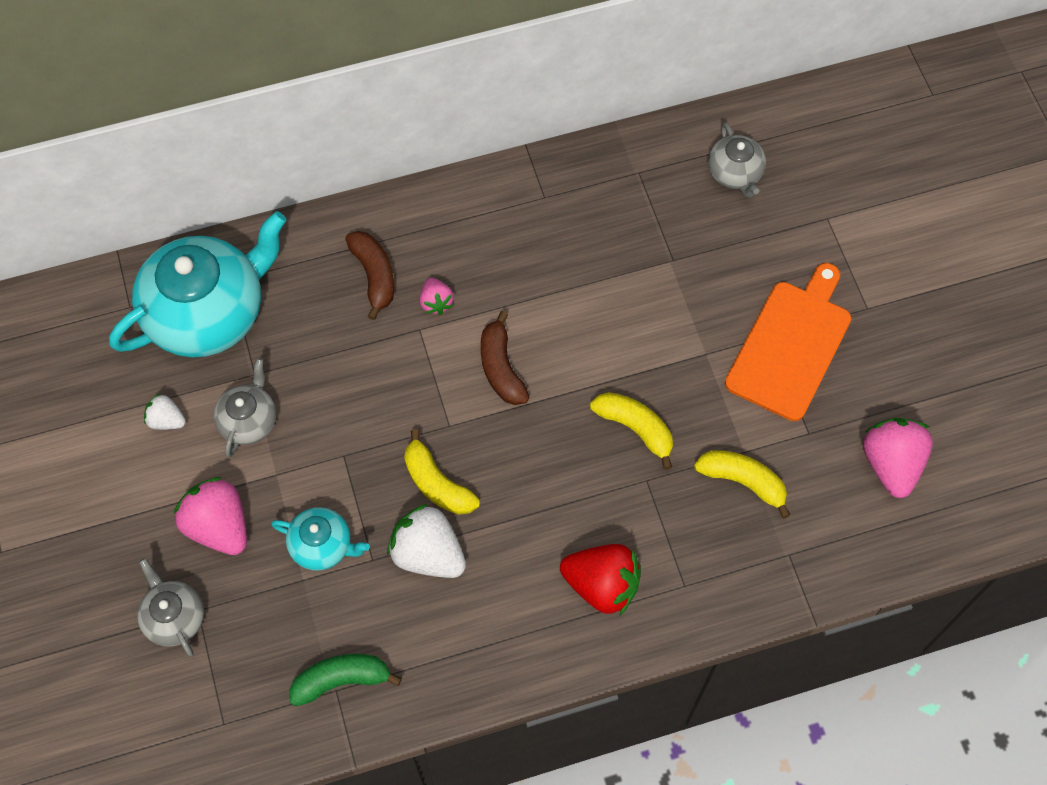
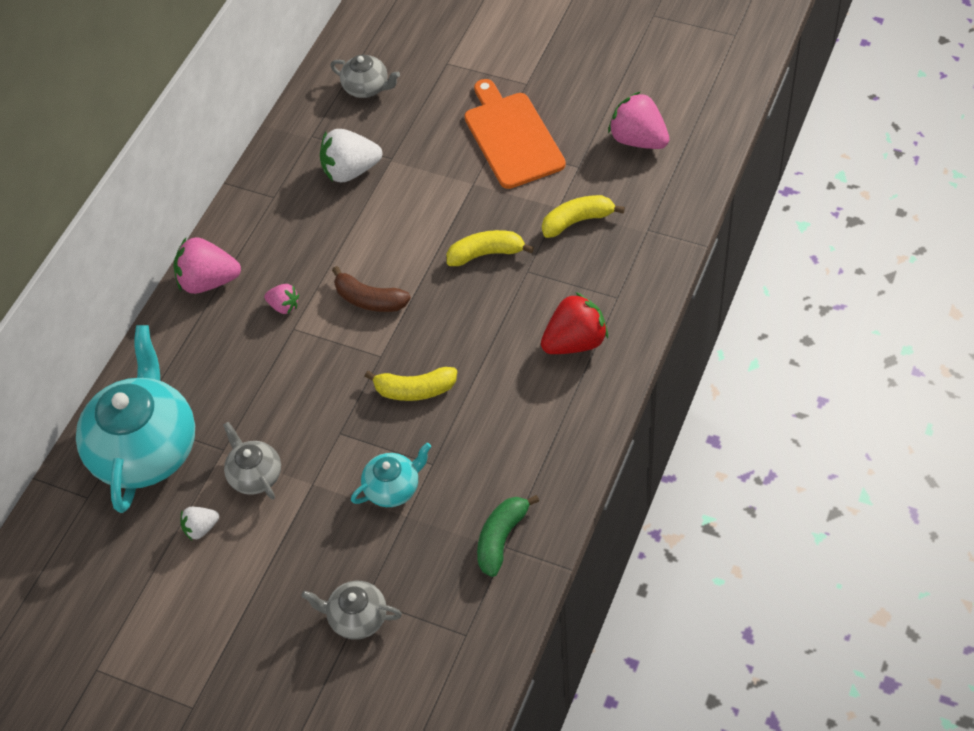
camera: 45 degrees left, 10 degrees down
pink strawberry [174,477,247,555] -> pink strawberry moved to [174,237,241,294]
brown banana [345,231,394,320] -> none
white strawberry [387,504,466,578] -> white strawberry moved to [320,129,382,182]

